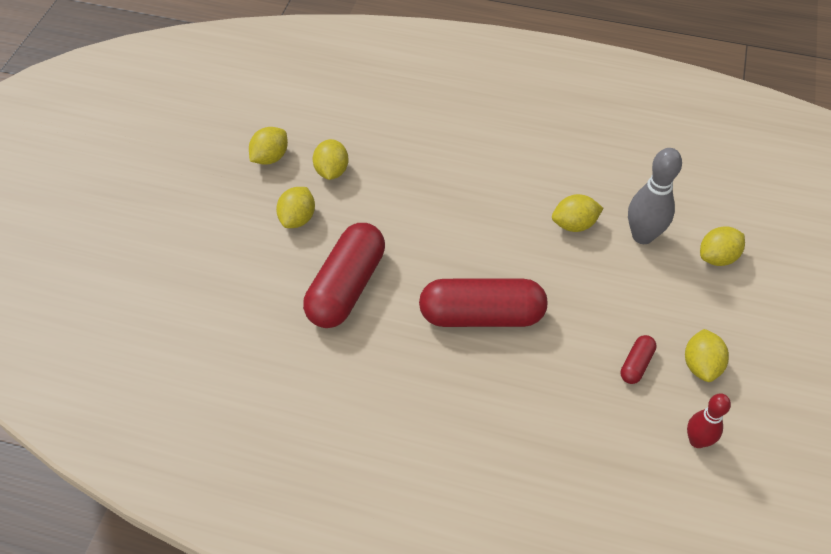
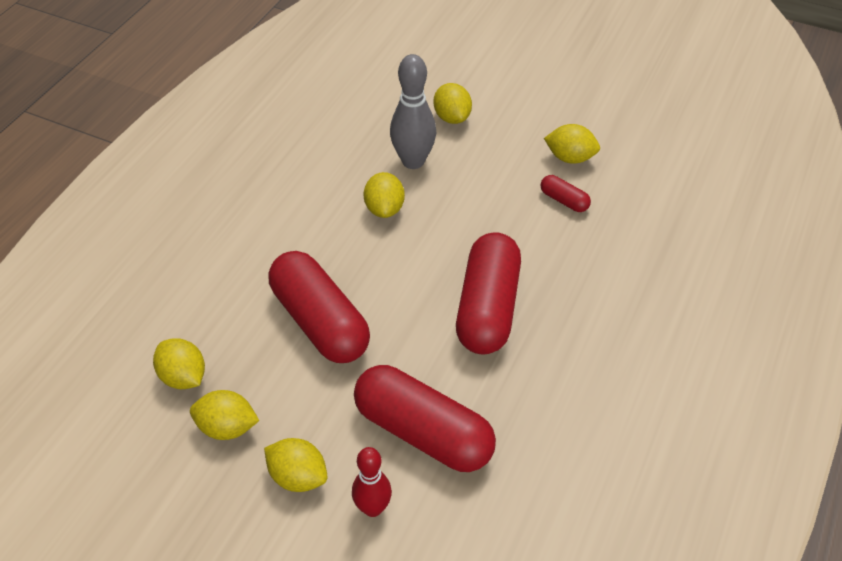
camera: 80 degrees left, 5 degrees down
yellow lemon [249,127,288,165] -> yellow lemon moved to [153,338,205,389]
red bowling pin [687,393,731,448] -> red bowling pin moved to [352,447,392,517]
none -> red capsule [269,251,370,363]

